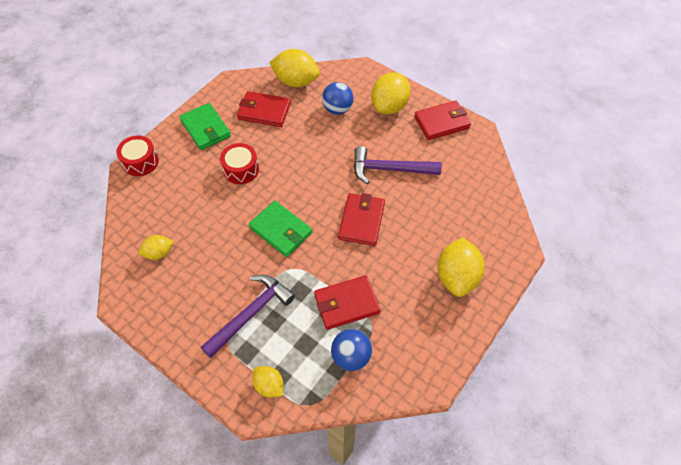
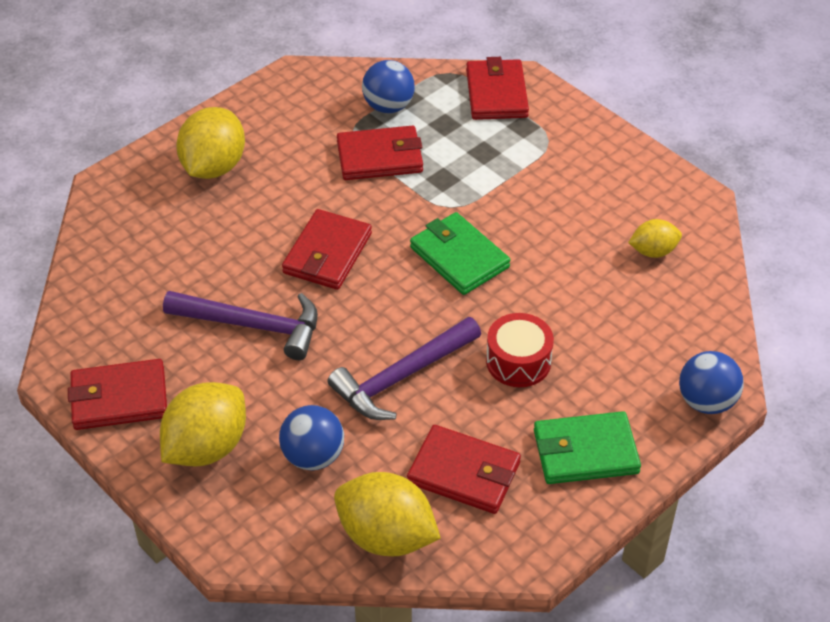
camera: 170 degrees left, 10 degrees down
red drum [116,135,159,176] -> blue ball [679,351,744,414]
green wallet [179,103,231,150] -> green wallet turned 75 degrees counterclockwise [534,411,641,484]
purple hammer [201,275,295,358] -> purple hammer moved to [327,317,481,420]
yellow lemon [253,366,283,397] -> red wallet [466,57,529,120]

